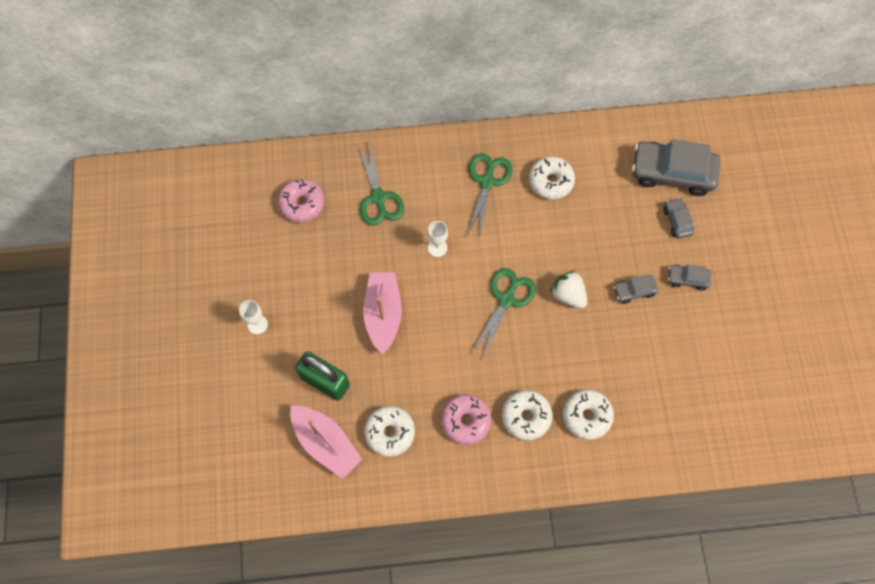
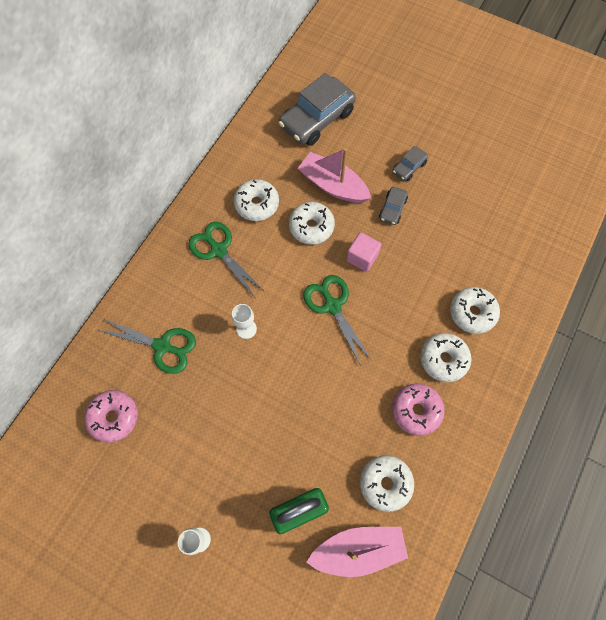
camera: 55 degrees left, 0 degrees up
pink boat [363,272,402,354] -> pink boat moved to [298,148,371,203]
white strawberry [550,271,587,309] -> pink cube [346,232,381,272]
grey car [663,198,694,239] -> none
none -> white donut [289,202,335,245]

